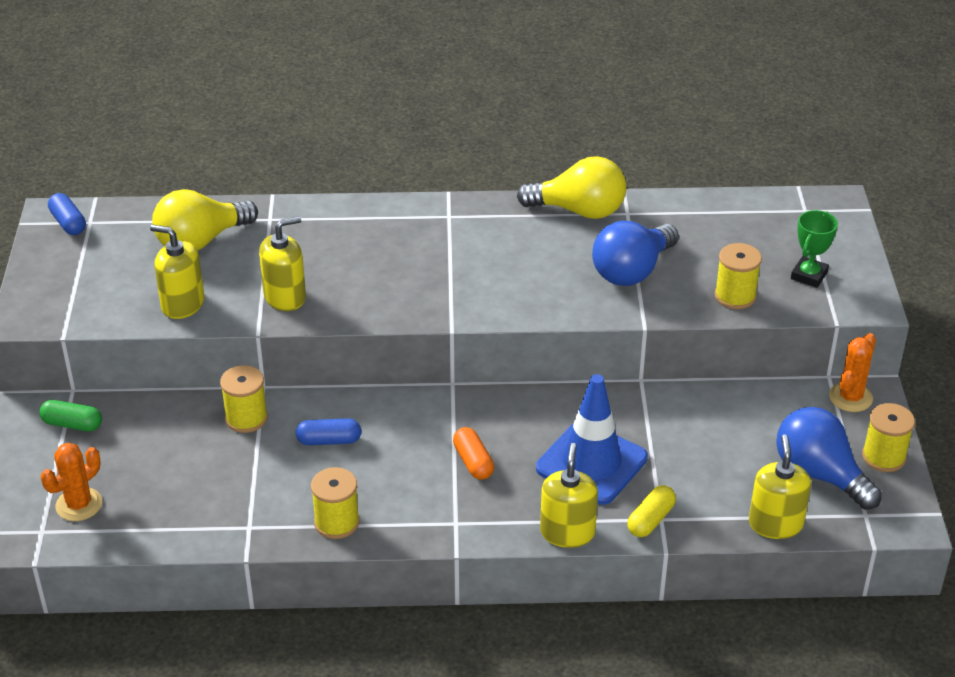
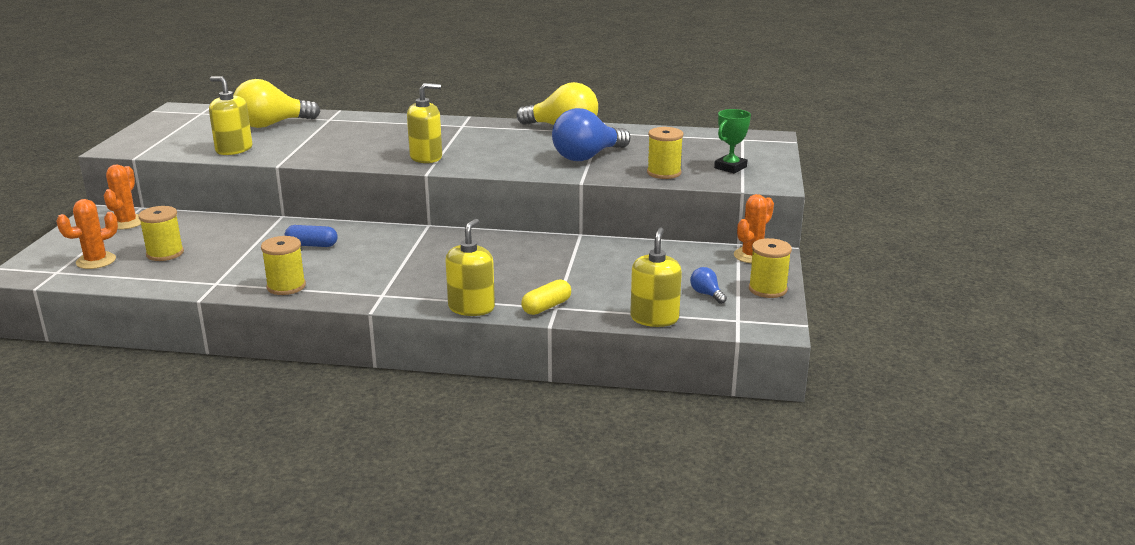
camera: 10 degrees right, 15 degrees down
green capsule [39,400,102,431] -> orange cactus [104,165,141,229]
blue capsule [48,193,86,235] -> none
yellow spool [220,365,268,433] -> yellow spool moved to [138,206,184,261]
yellow soap dispenser [259,216,306,311] -> yellow soap dispenser moved to [407,83,442,163]
orange capsule [453,427,494,480] -> none
blue traffic cone [536,374,648,505] -> none
blue light bulb [776,407,882,510] -> blue light bulb [690,267,727,304], size x0.44

